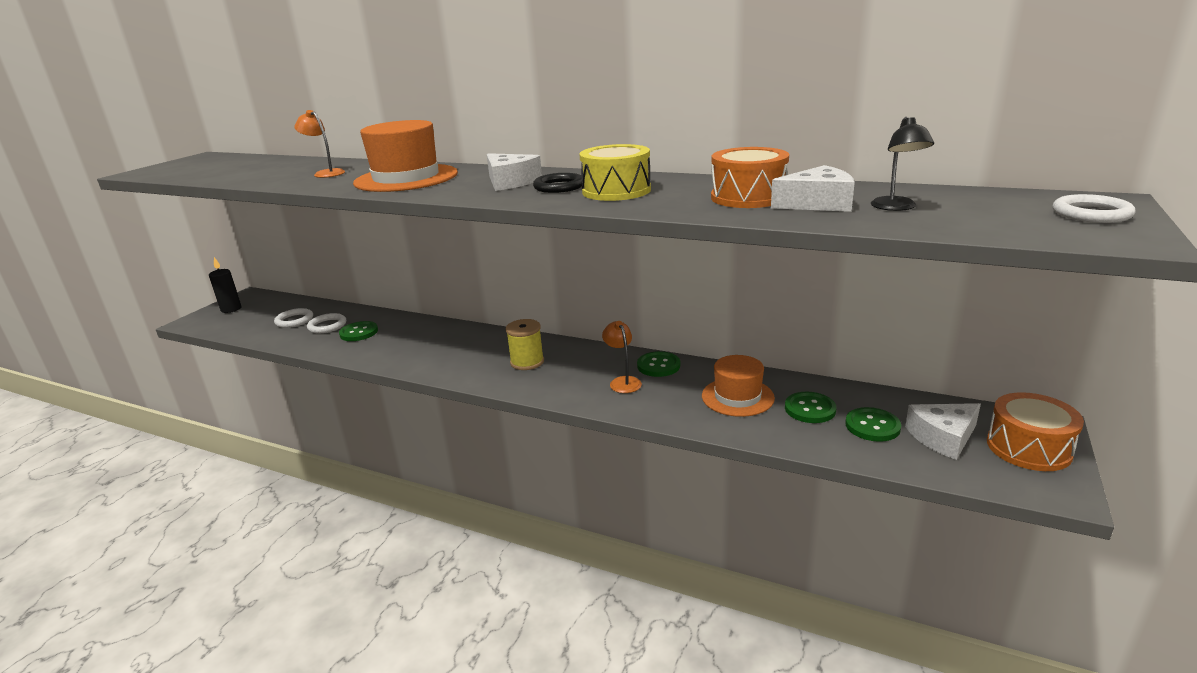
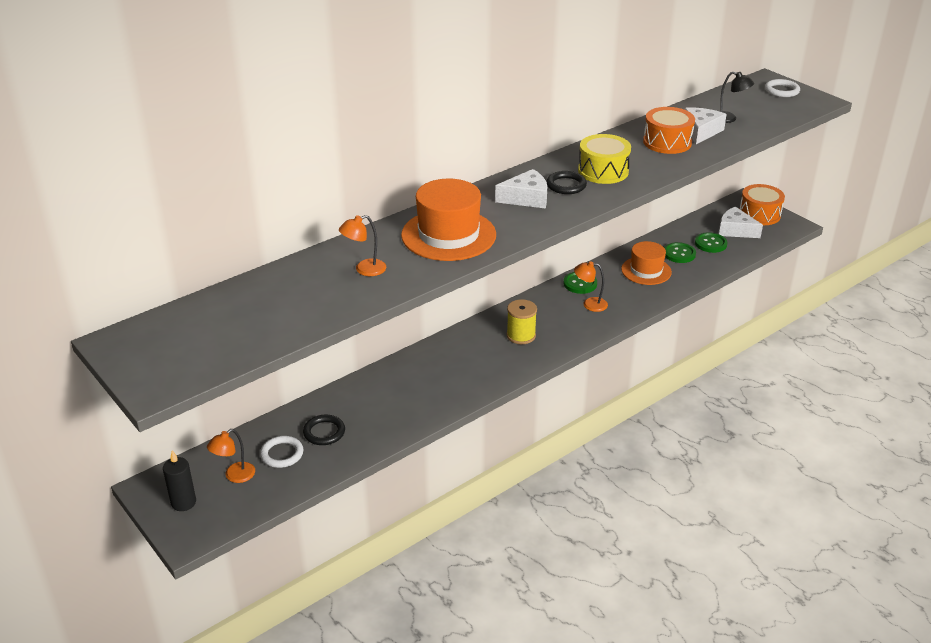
camera: 65 degrees left, 10 degrees up
white ring [307,313,346,333] -> black ring [303,415,345,445]
green button [339,321,378,341] -> none
white cheese [905,403,981,460] -> white cheese turned 120 degrees clockwise [719,207,763,238]
none -> orange lamp [207,429,255,483]

